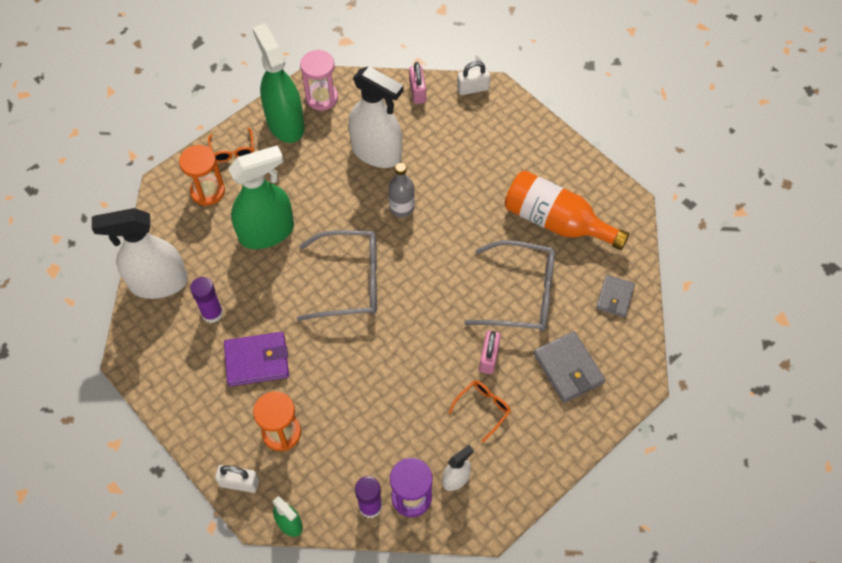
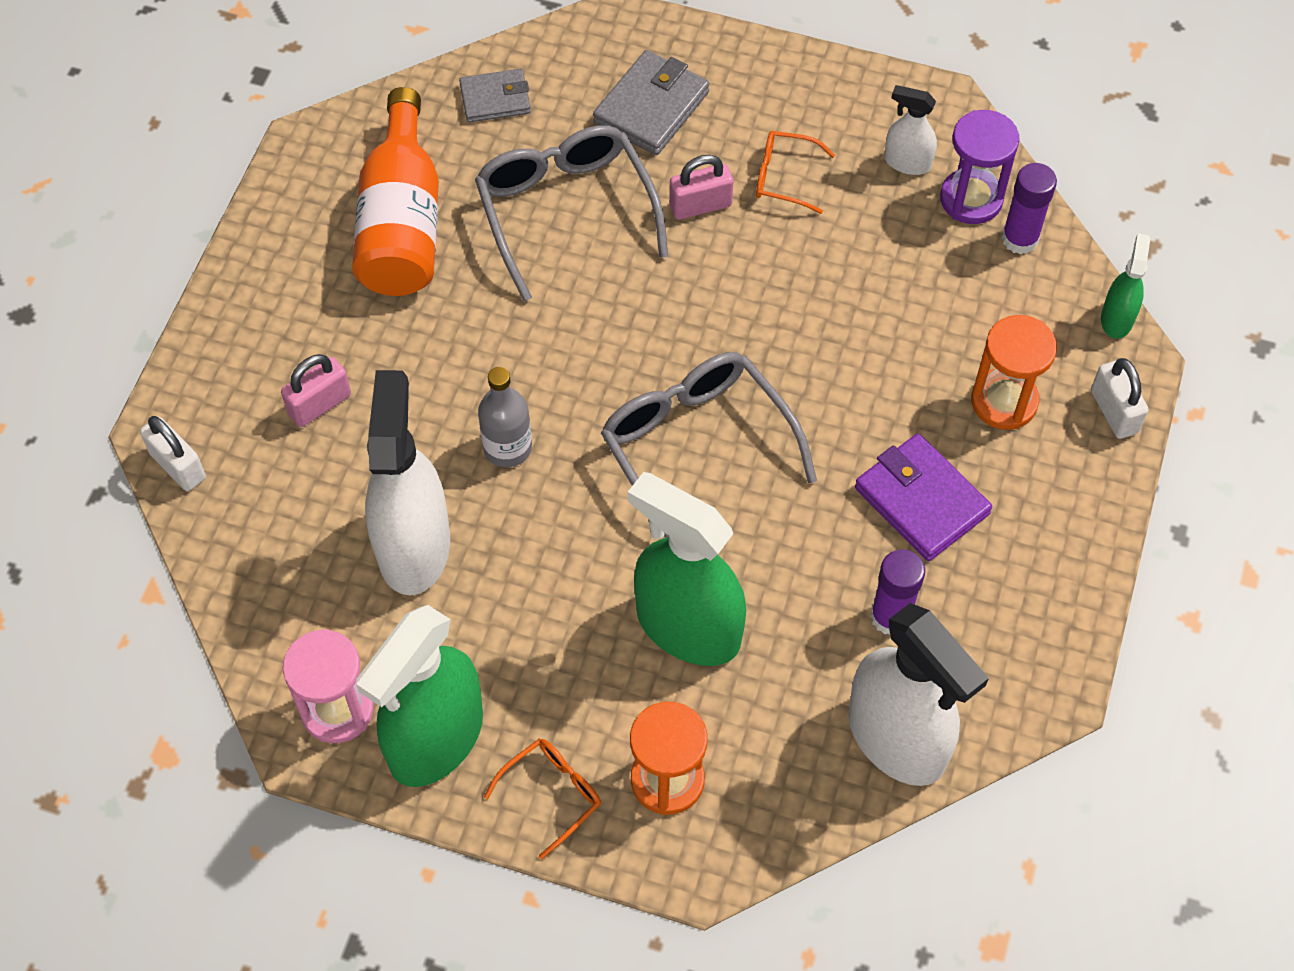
camera: 120 degrees left, 0 degrees up
pink padlock [409,62,426,104] -> pink padlock moved to [281,354,351,427]

